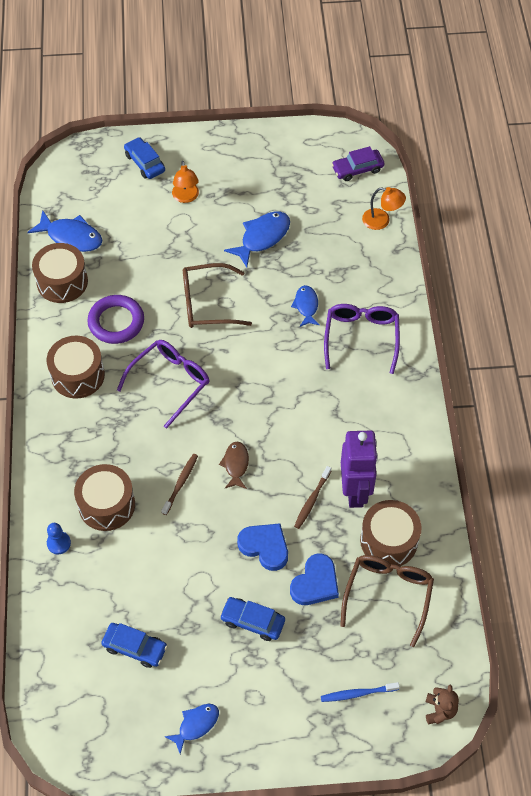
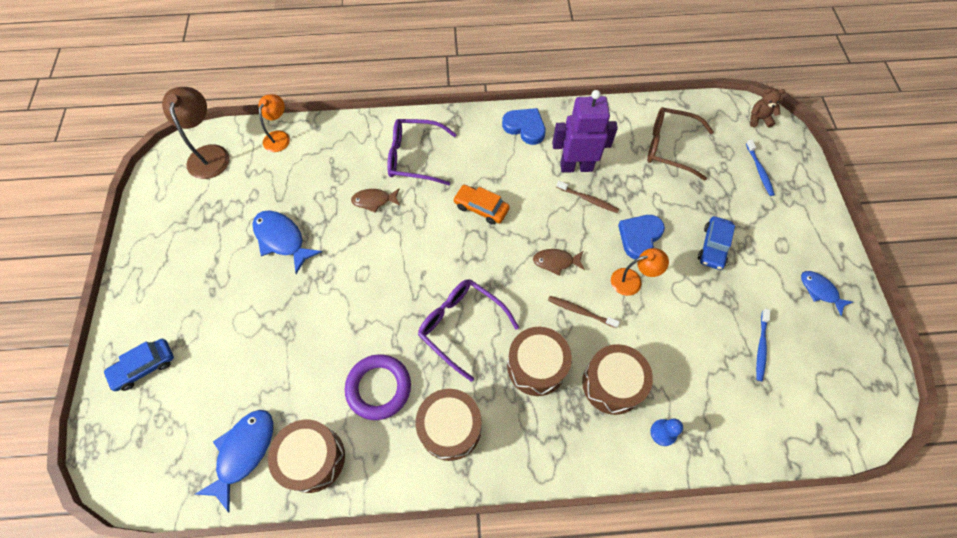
camera: 90 degrees left, 5 degrees up
blue car [101,623,168,668] -> blue toothbrush [756,309,771,381]
orange lamp [172,161,199,203] -> orange lamp moved to [611,248,669,296]
brown glasses [183,263,252,328] -> none
blue heart [290,554,339,605] -> blue heart moved to [502,108,546,145]
blue fish [291,285,320,327] -> brown fish [351,189,400,213]
purple car [332,146,384,181] -> brown lamp [162,87,230,179]
brown drum [360,500,422,566] -> brown drum moved to [507,327,572,396]
none -> orange car [453,185,510,225]

